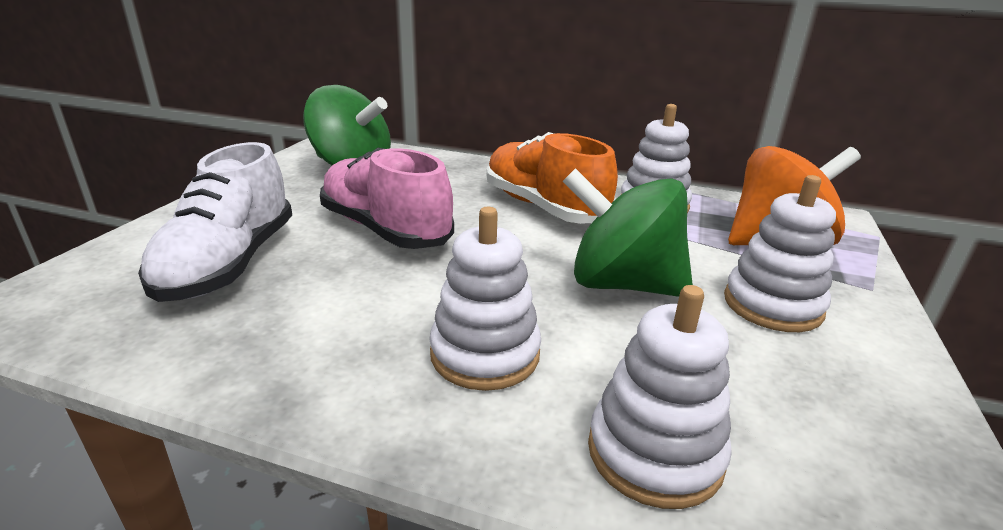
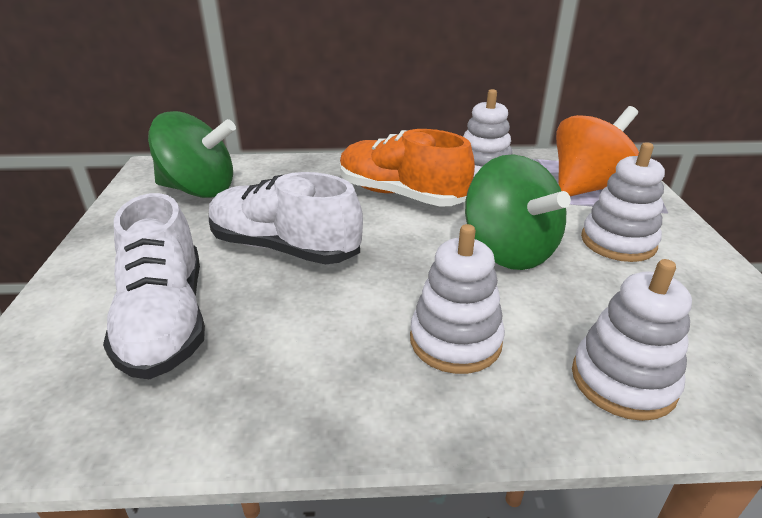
camera: 20 degrees left, 5 degrees up
pink shoe [320,148,454,249] -> white shoe [209,172,363,264]
green spinning top [563,168,693,297] -> green spinning top turned 120 degrees counterclockwise [465,154,571,270]

